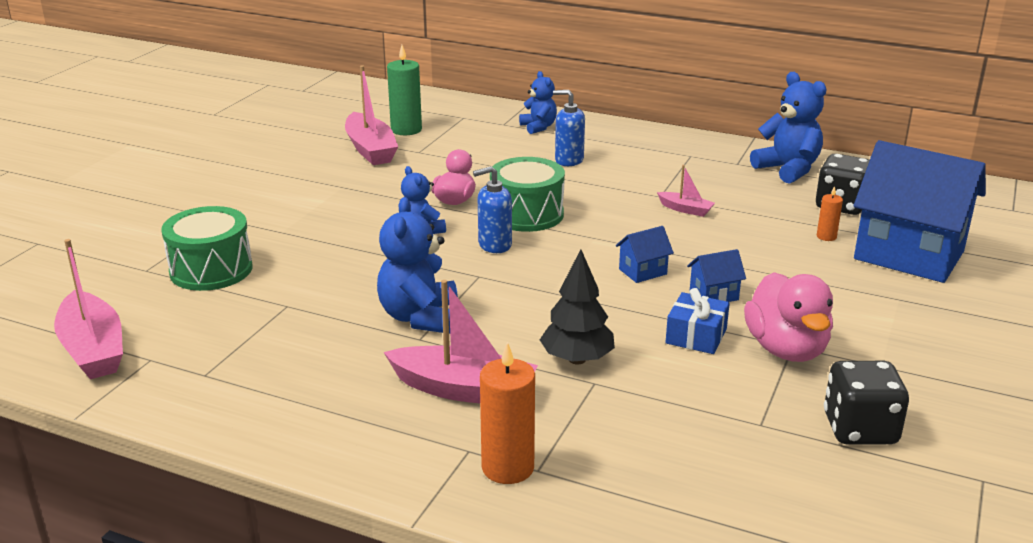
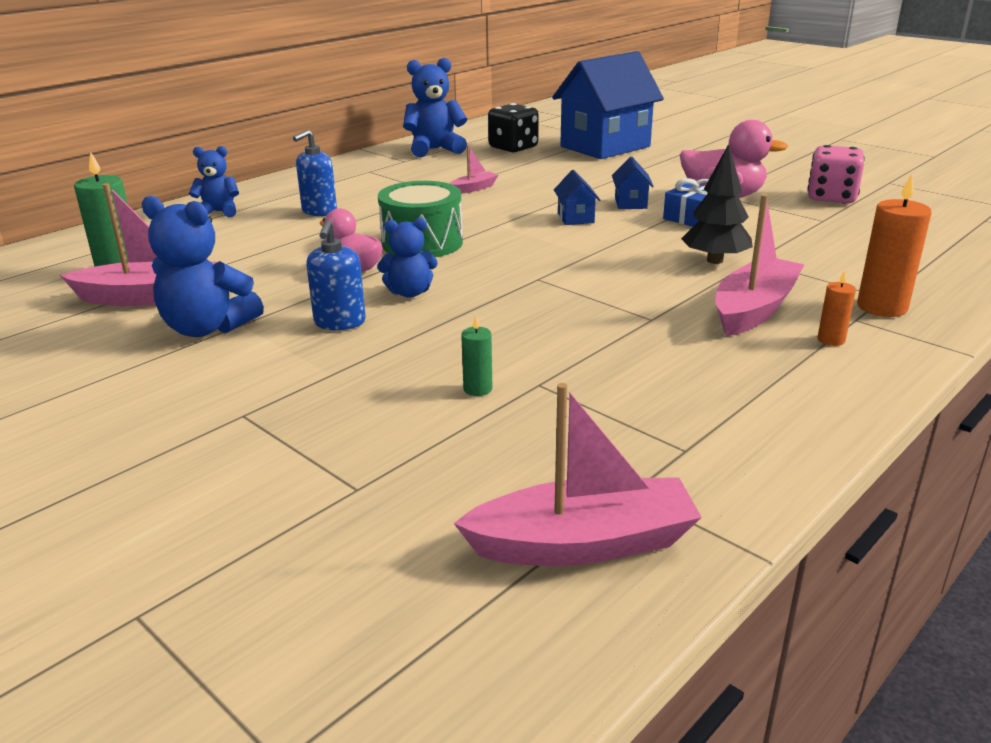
camera: 70 degrees left, 0 degrees up
green drum [161,206,253,291] -> none
blue teddy bear [377,197,458,334] -> blue teddy bear moved to [142,196,264,337]
blue soap dispenser [473,166,512,253] -> blue soap dispenser moved to [306,220,366,330]
orange candle [817,186,843,241] -> orange candle moved to [818,271,856,346]
black dice [824,361,909,444] -> pink dice [807,145,865,204]
none -> green candle [461,316,492,396]

